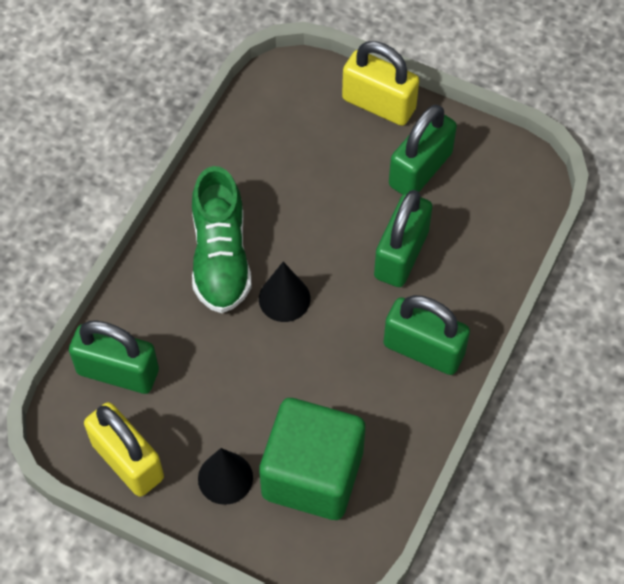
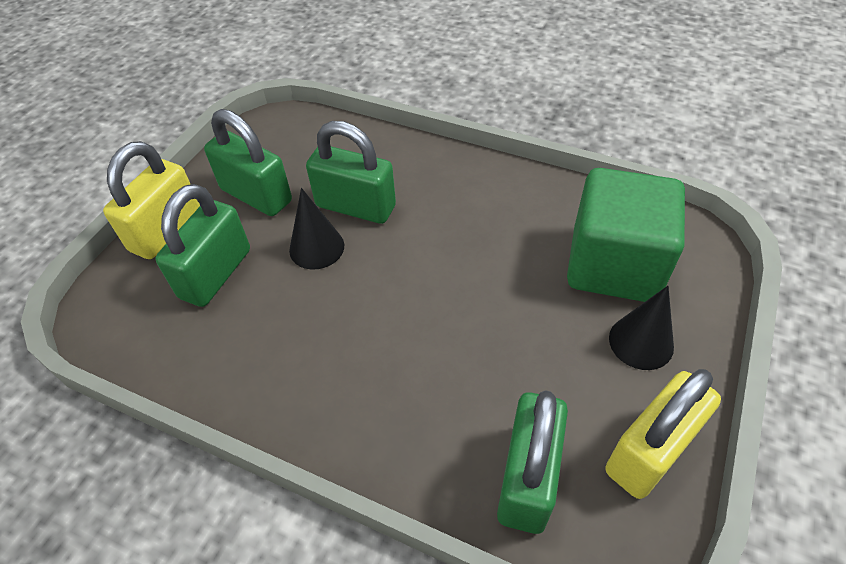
camera: 90 degrees left, 10 degrees down
green shoe [192,166,251,313] -> none
black cone [259,262,310,322] -> black cone moved to [289,188,344,270]
green padlock [383,295,470,375] -> green padlock moved to [155,184,250,307]

